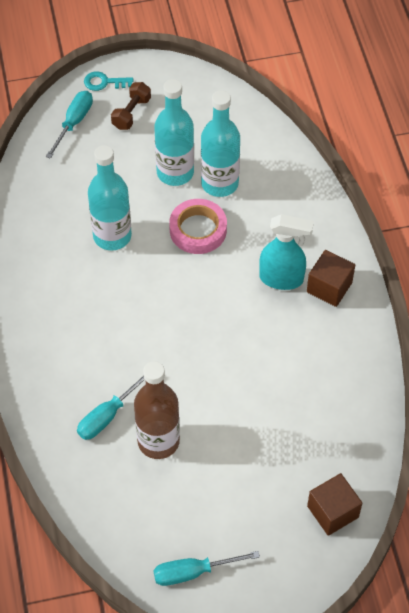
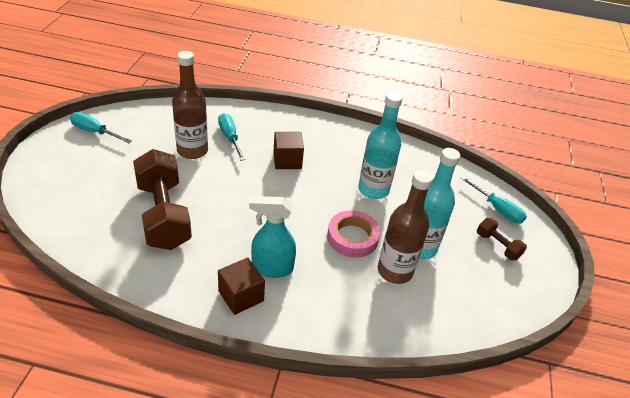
camera: 110 degrees right, 15 degrees down
turquoise key [84,71,133,91] -> none
turquoise screwdriver [153,551,260,586] -> turquoise screwdriver turned 75 degrees counterclockwise [70,112,132,143]
turquoise bottle [201,90,240,197] -> brown bottle [378,170,433,284]
turquoise spray bottle [259,214,314,290] -> turquoise spray bottle turned 60 degrees clockwise [249,196,296,278]
brown cube [307,473,362,536] -> brown cube moved to [273,132,304,169]
none -> brown dumbbell [133,149,192,250]

